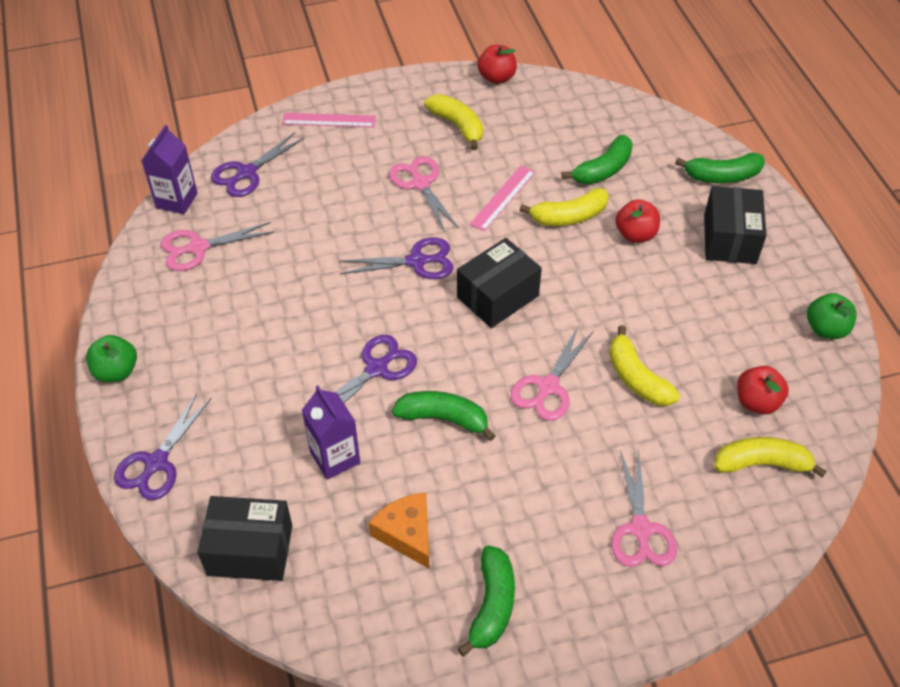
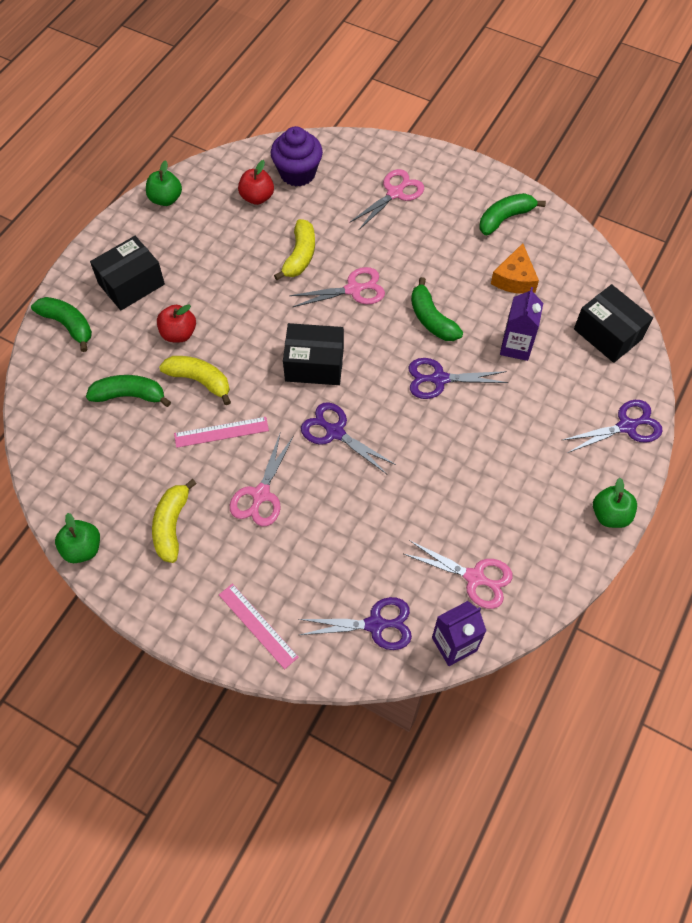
camera: 135 degrees left, 10 degrees up
red apple [478,45,517,84] -> green apple [55,513,100,563]
yellow banana [715,437,827,478] -> purple cupcake [271,126,323,186]

